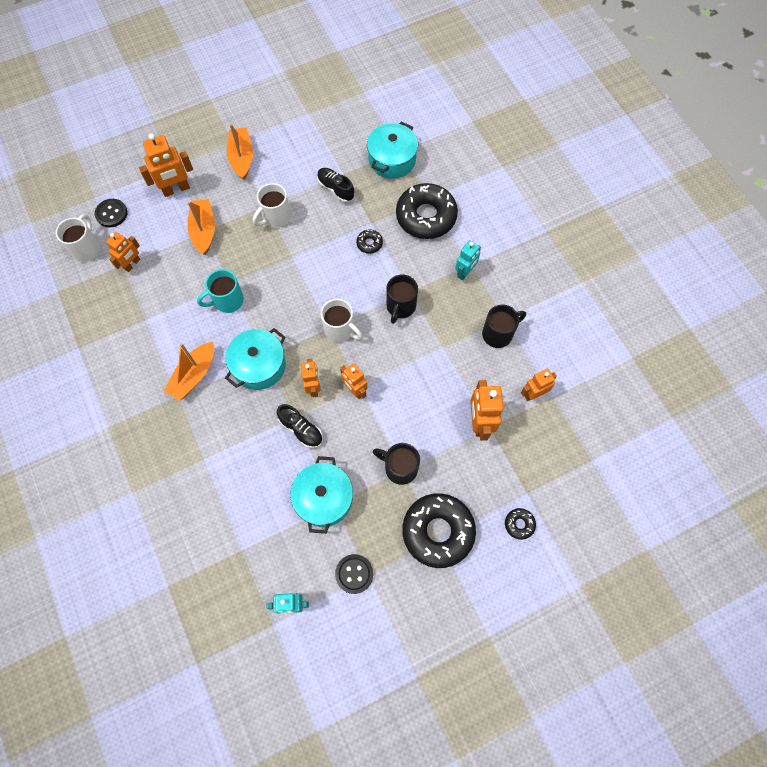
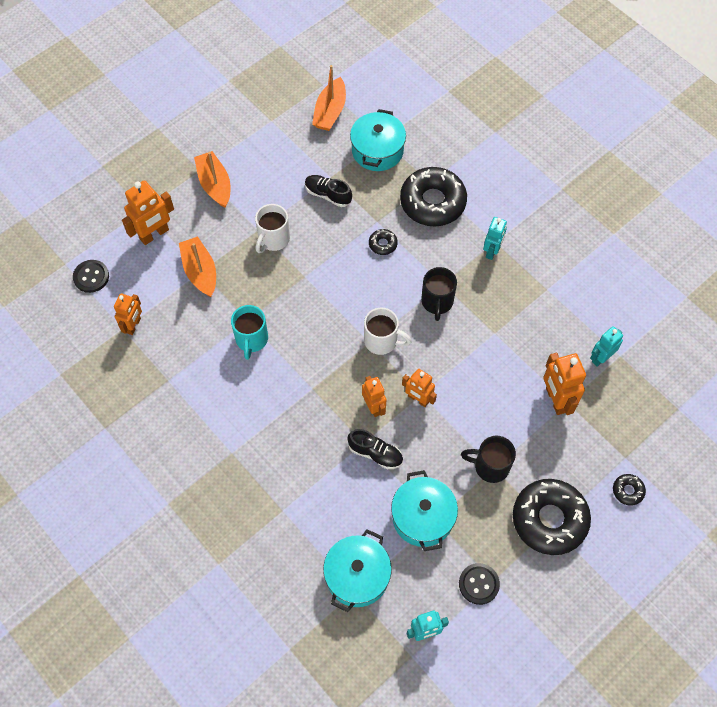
camera: 15 degrees left, 5 degrees down
white mug [56,214,100,262] -> none
orange boat [164,342,214,401] -> orange boat moved to [312,65,346,131]
turquoise mug [197,269,244,313] -> turquoise mug turned 45 degrees counterclockwise [231,305,268,360]
turquoise pot [225,328,286,390] -> turquoise pot moved to [323,529,392,612]
black mug [482,304,526,348] -> none
orange robot [521,369,557,401] -> turquoise robot [590,326,623,367]

